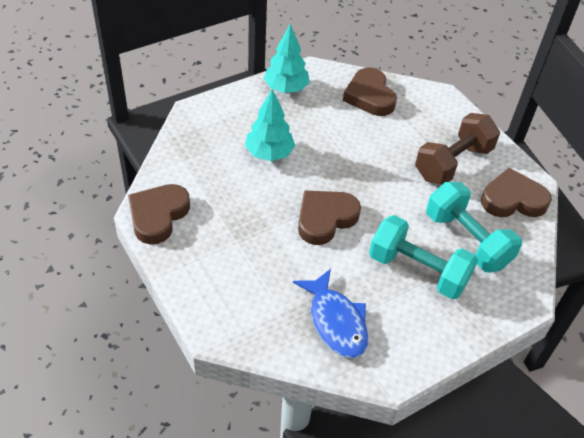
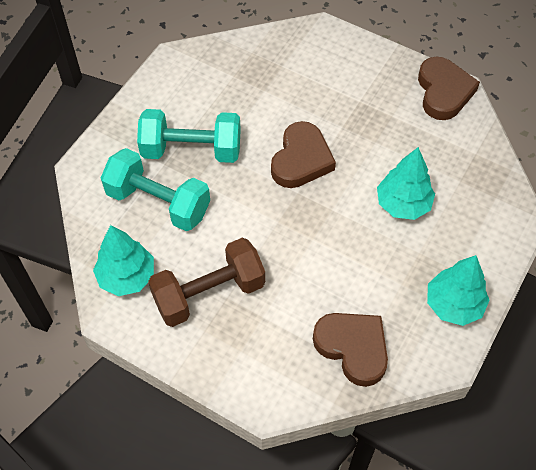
camera: 155 degrees right, 10 degrees up
blue fish [293,269,368,358] -> none
brown dumbbell [415,113,500,185] -> brown dumbbell turned 45 degrees clockwise [148,238,265,327]
brown heart [481,168,552,217] -> turquoise tree [93,225,154,296]

